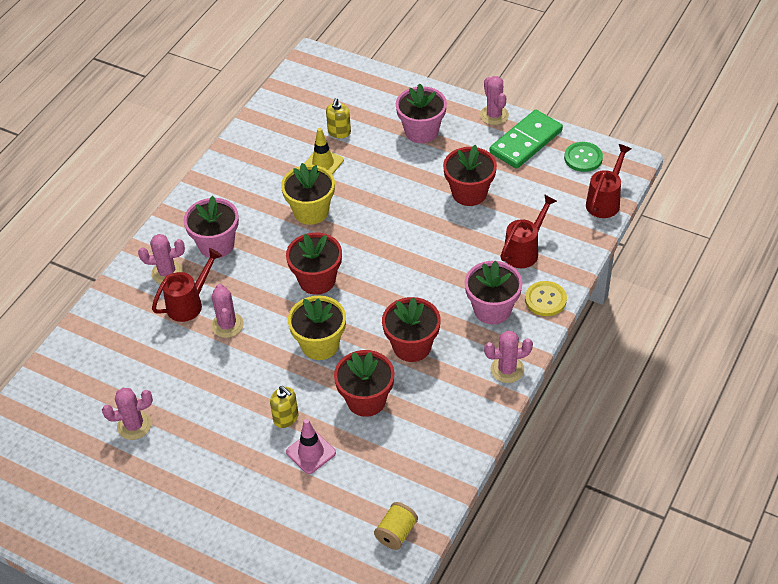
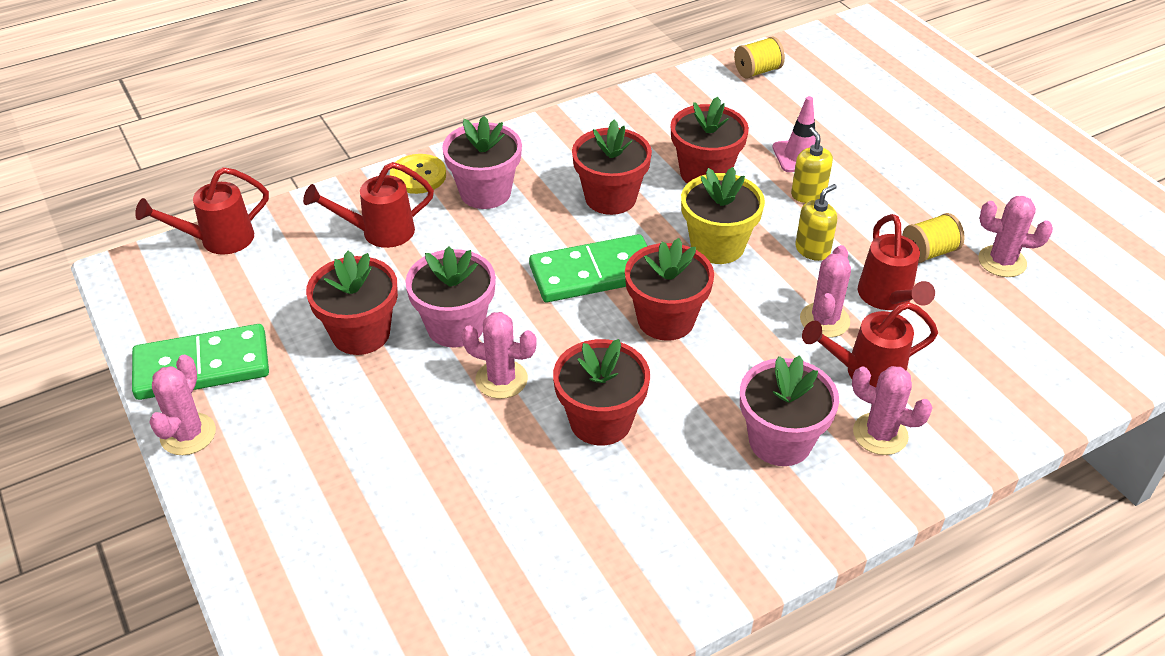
camera: 150 degrees left, 5 degrees down
yellow flower pot [281,163,335,225] -> red flower pot [553,339,650,446]
yellow traffic cone [304,128,344,175] -> none
yellow soap dispenser [326,98,351,138] -> yellow soap dispenser moved to [795,184,837,261]
pink flower pot [396,84,447,143] -> pink flower pot moved to [405,246,496,347]
pink cactus [484,331,533,383] -> pink cactus moved to [461,312,537,399]
green button [564,142,603,172] -> none
none -> green domino [529,234,647,302]
none -> red watering can [858,214,935,310]
none -> yellow spool [902,213,965,263]

